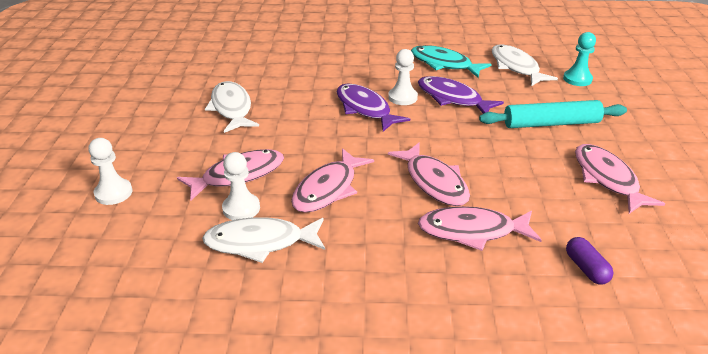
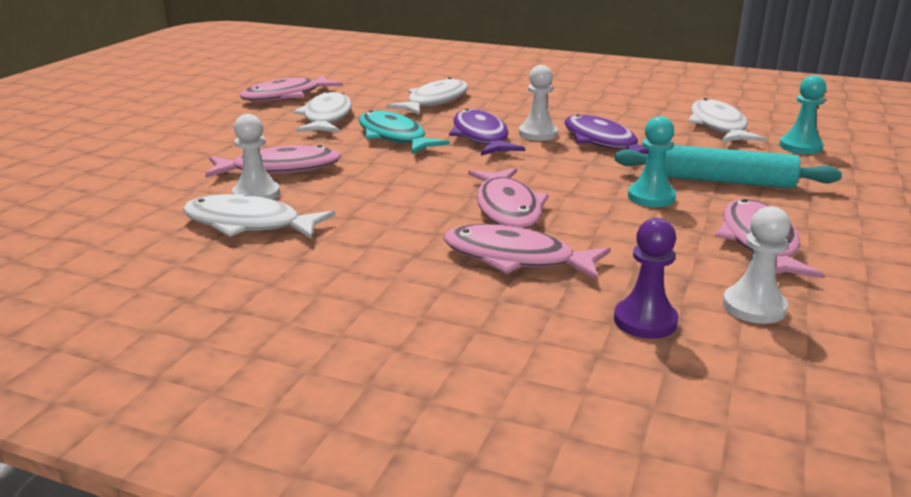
camera: 20 degrees right, 10 degrees down
white pawn [88,138,132,205] -> white pawn moved to [723,206,791,324]
pink fish [291,148,374,213] -> pink fish moved to [240,75,343,102]
turquoise fish [411,45,492,78] -> turquoise fish moved to [359,110,450,154]
purple capsule [566,237,614,285] -> purple pawn [614,218,679,339]
none -> white fish [386,77,468,115]
none -> turquoise pawn [628,116,676,207]

